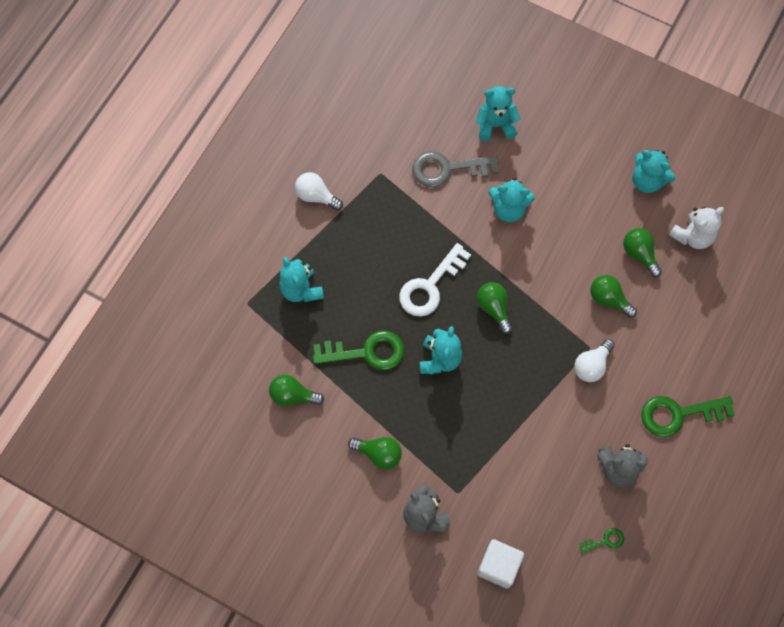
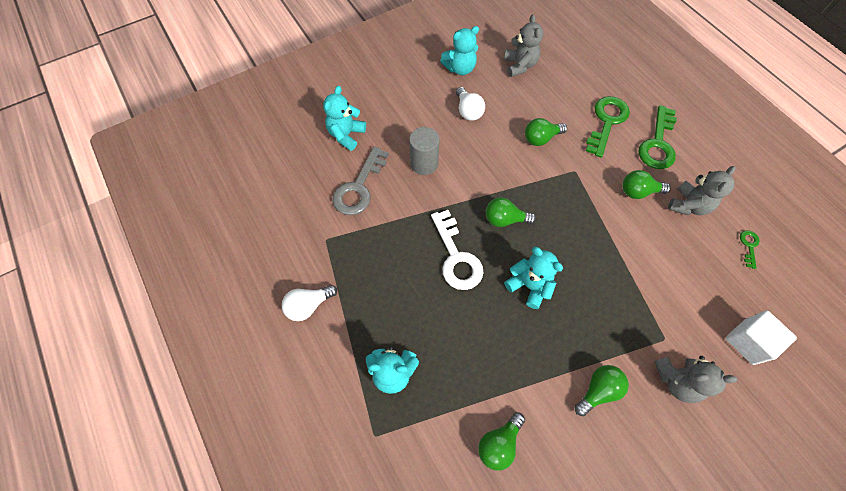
camera: 60 degrees left, 5 degrees down
green key [312,330,404,370] -> green key moved to [586,96,630,158]
turquoise teddy bear [489,178,535,222] -> grey cylinder [409,127,440,175]
white light bulb [574,339,615,382] -> white light bulb moved to [456,87,485,121]
green light bulb [623,228,662,277] -> green light bulb moved to [622,170,671,199]
white teddy bear [669,207,724,249] -> grey teddy bear [504,14,543,77]

